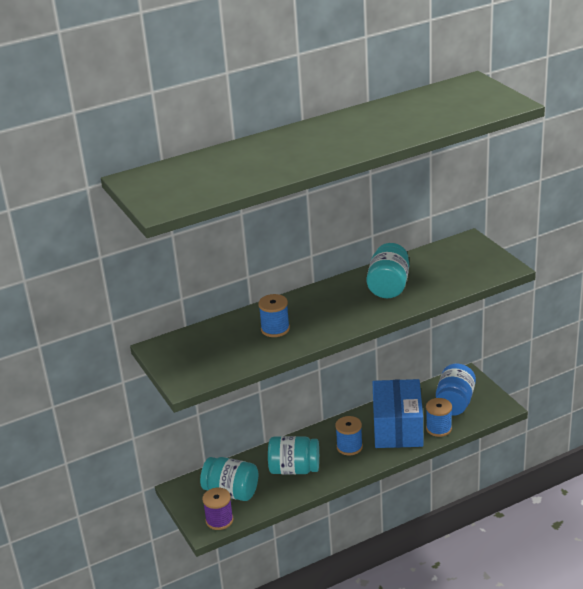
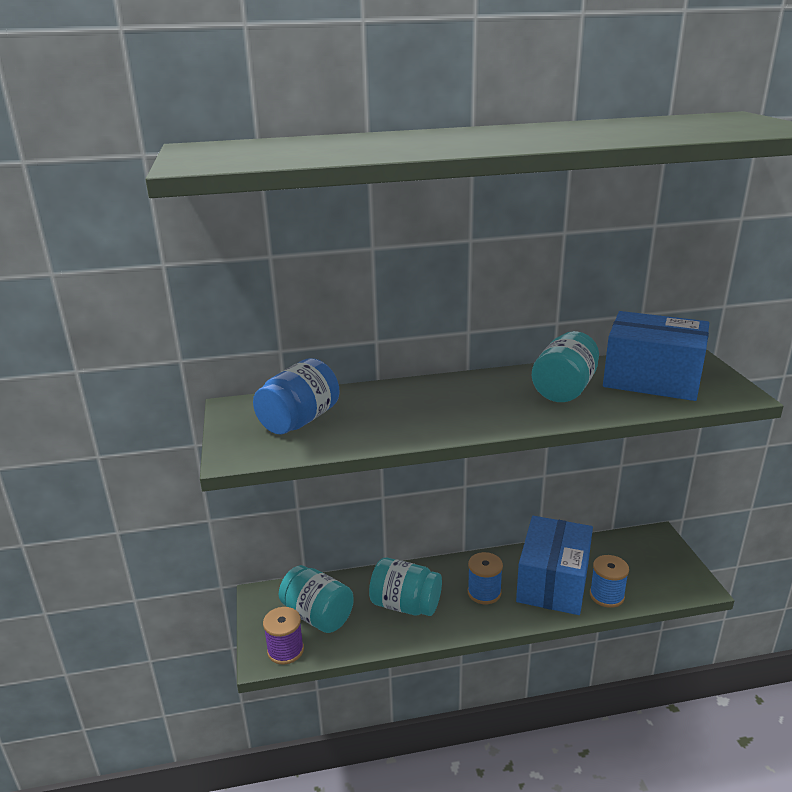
camera: 15 degrees right, 5 degrees down
blue spool [258,294,290,337] -> none
blue jar [436,363,476,416] -> blue jar moved to [253,358,339,434]
none -> blue box [603,311,709,401]

